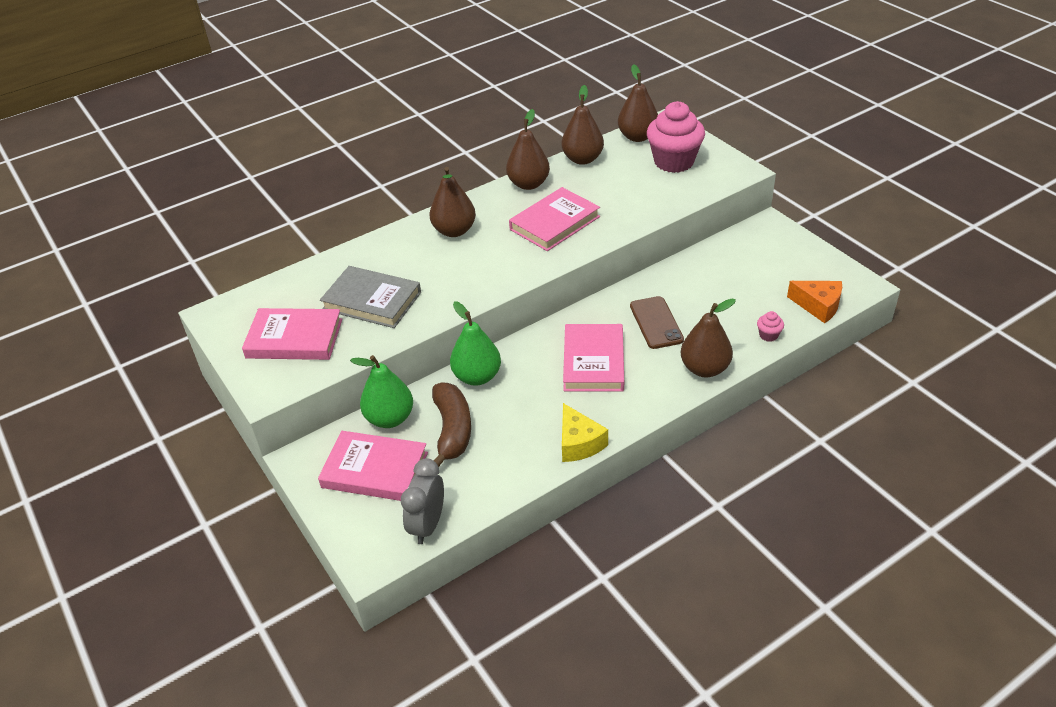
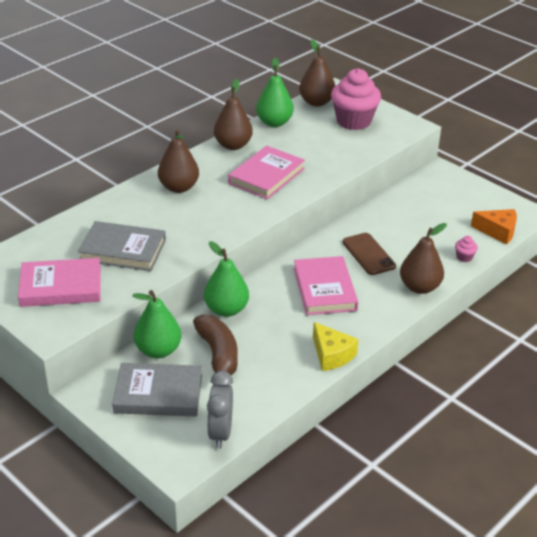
camera: 15 degrees left, 5 degrees down
pink book [318,431,428,501] -> grey book [112,363,202,416]
brown pear [561,85,604,165] -> green pear [256,58,294,127]

